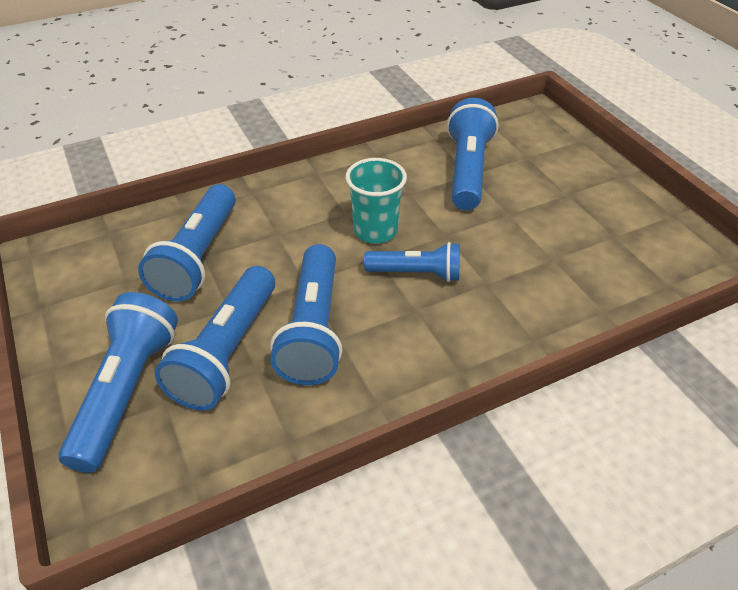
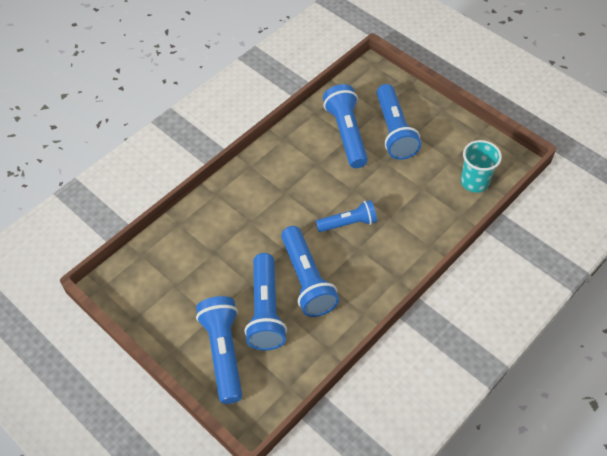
camera: 20 degrees left, 10 degrees up
blue flashlight [138,184,236,302] -> blue flashlight moved to [377,84,421,160]
turquoise cup [345,158,407,243] -> turquoise cup moved to [461,140,502,193]

